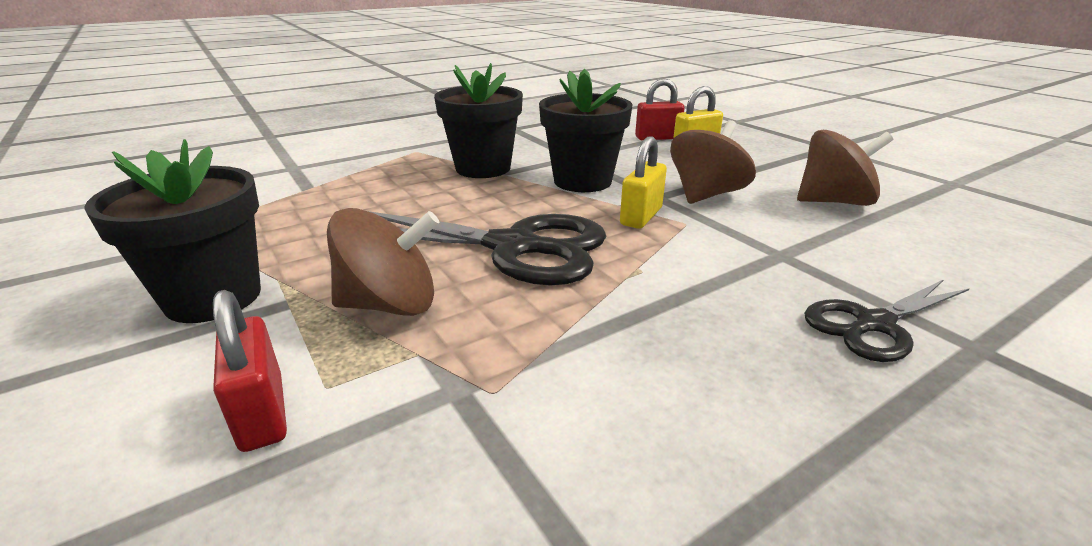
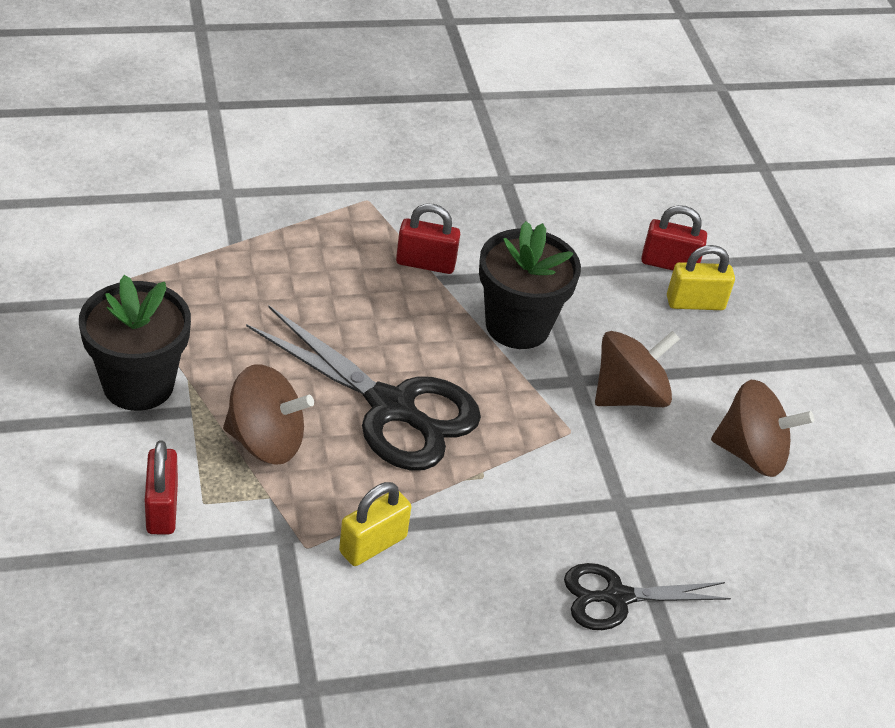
camera: 15 degrees right, 15 degrees up
black flower pot [434,63,523,178] -> red padlock [396,204,460,274]
yellow padlock [620,136,667,229] -> yellow padlock moved to [339,482,411,566]

